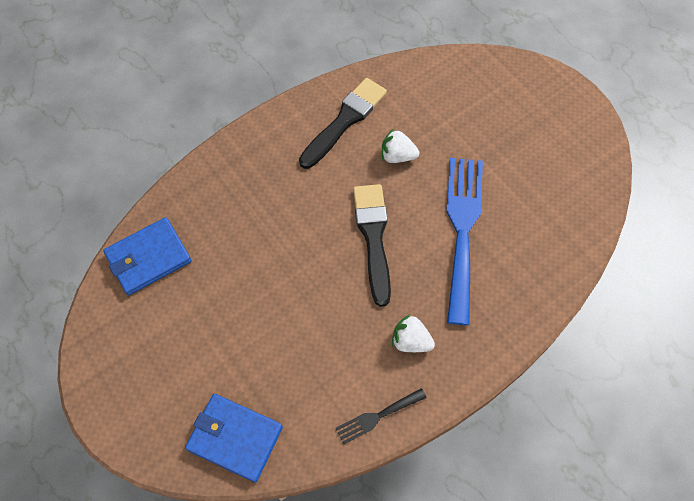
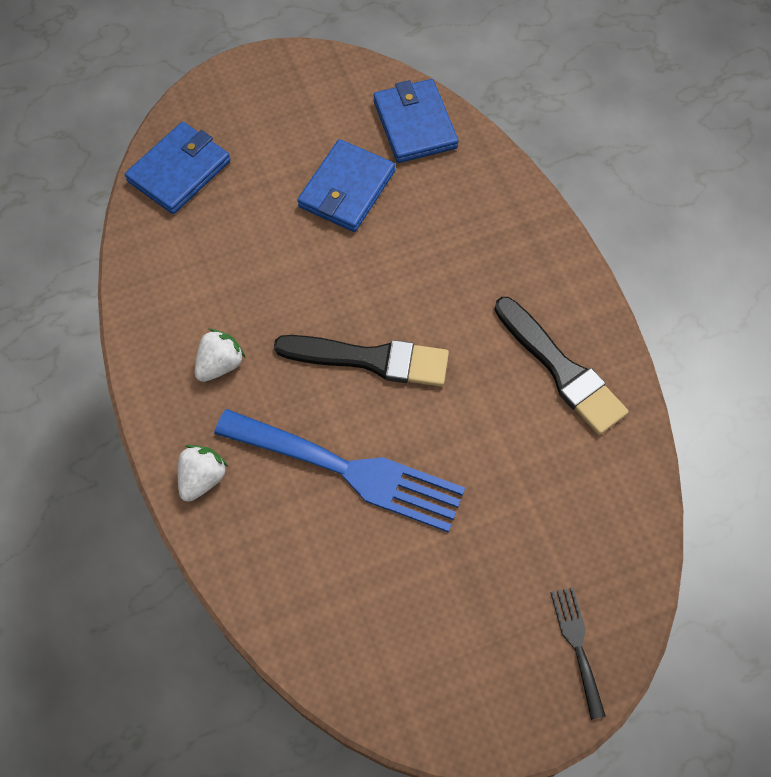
camera: 105 degrees right, 0 degrees up
black fork [336,388,427,445] -> black fork moved to [550,587,606,720]
white strawberry [382,129,419,163] -> white strawberry moved to [177,445,228,502]
none -> blue wallet [297,139,395,232]

